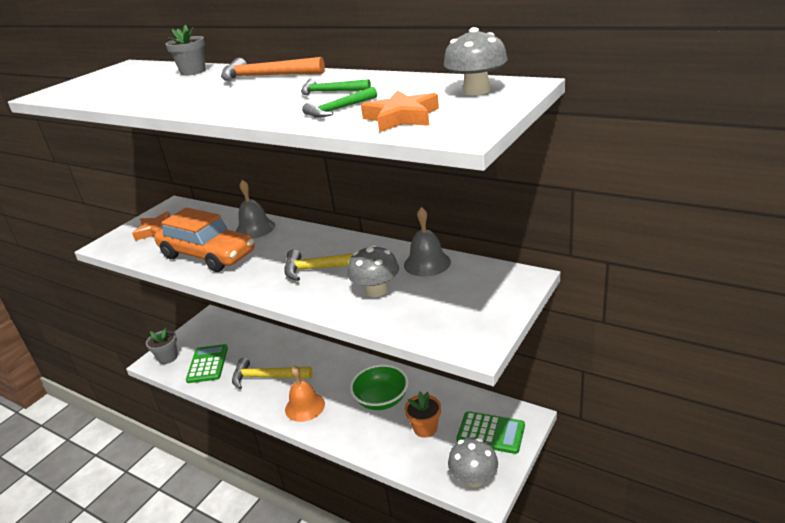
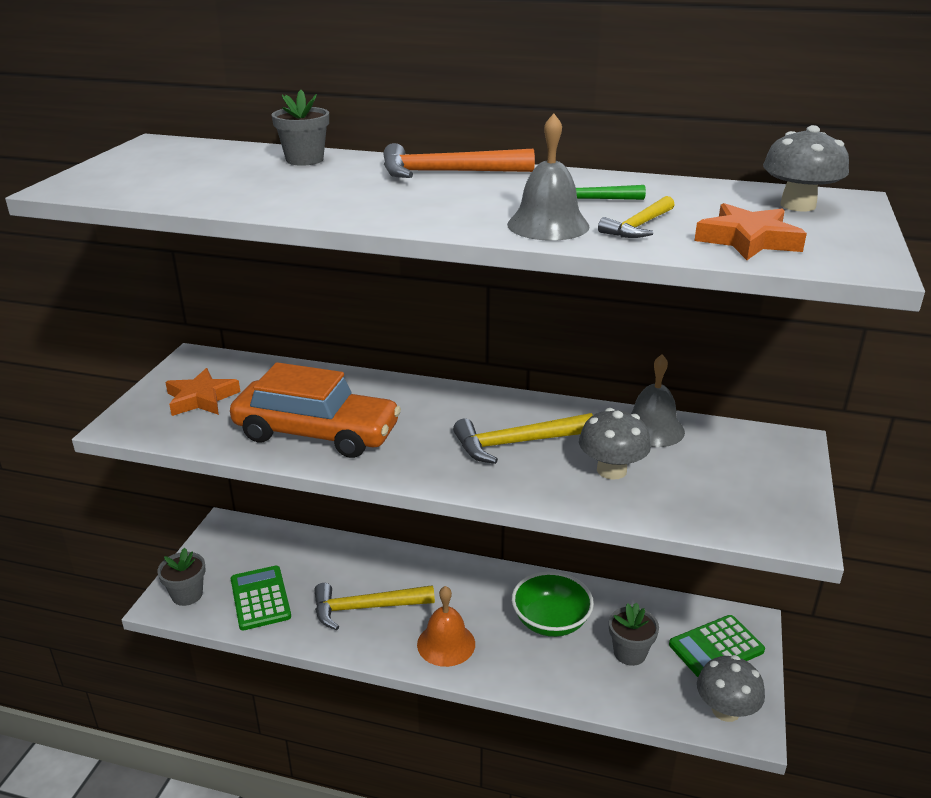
camera: 20 degrees left, 0 degrees up
grey bell [235,180,275,239] -> grey bell moved to [507,114,590,241]
green hammer [302,87,377,118] -> yellow hammer [598,196,674,238]
orange flower pot [405,392,441,438] -> grey flower pot [609,602,659,666]
green calculator [456,411,525,454] -> green calculator turned 150 degrees clockwise [669,615,765,677]

